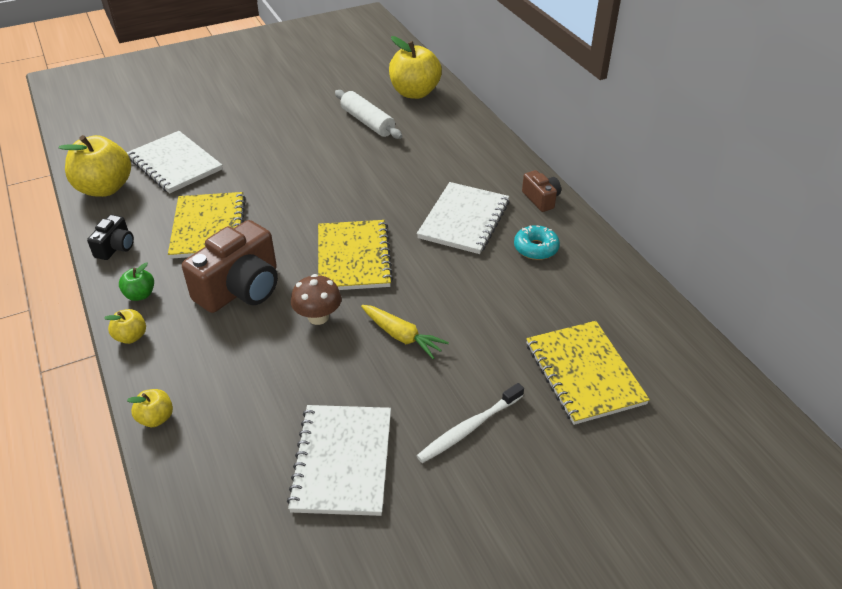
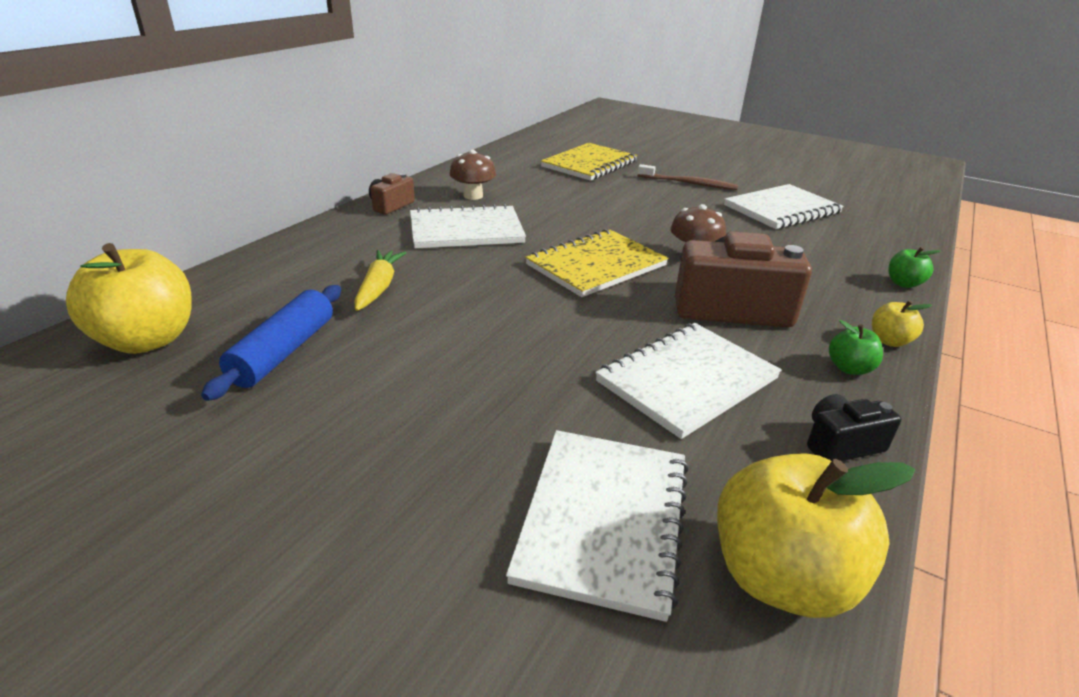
camera: 125 degrees left, 10 degrees down
yellow apple [127,389,173,427] -> green apple [888,247,940,288]
yellow notebook [168,192,246,259] -> white notebook [595,323,782,439]
white rolling pin [335,90,402,139] -> blue rolling pin [201,285,341,401]
yellow carrot [361,305,449,359] -> yellow carrot moved to [354,250,406,311]
white toothbrush [416,383,524,463] -> brown toothbrush [638,164,738,190]
turquoise donut [514,225,560,260] -> brown mushroom [449,150,496,200]

